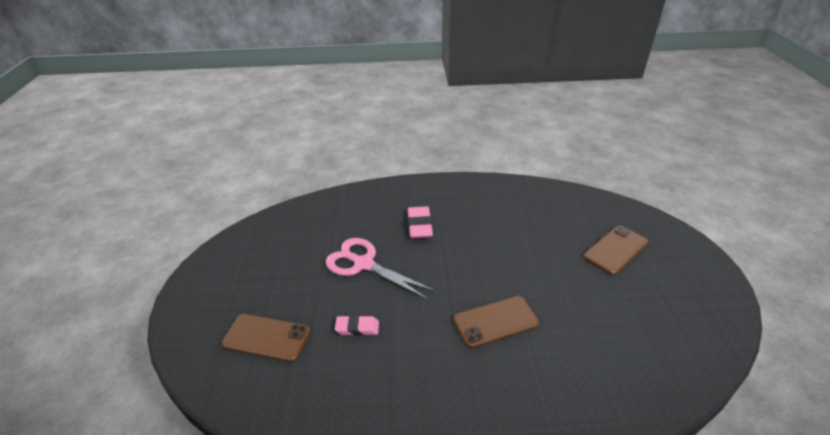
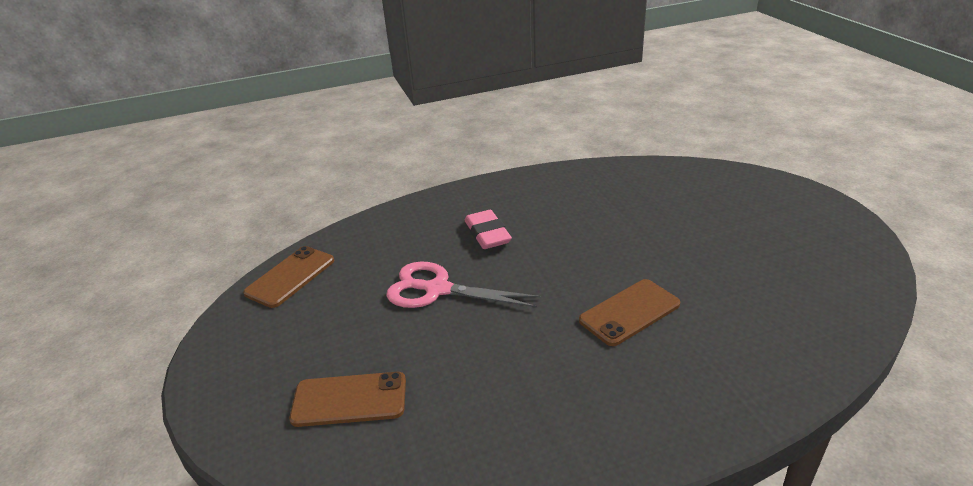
camera: 15 degrees left, 5 degrees down
pink eraser [335,315,379,336] -> none
brown phone [584,226,648,275] -> brown phone moved to [243,246,334,308]

